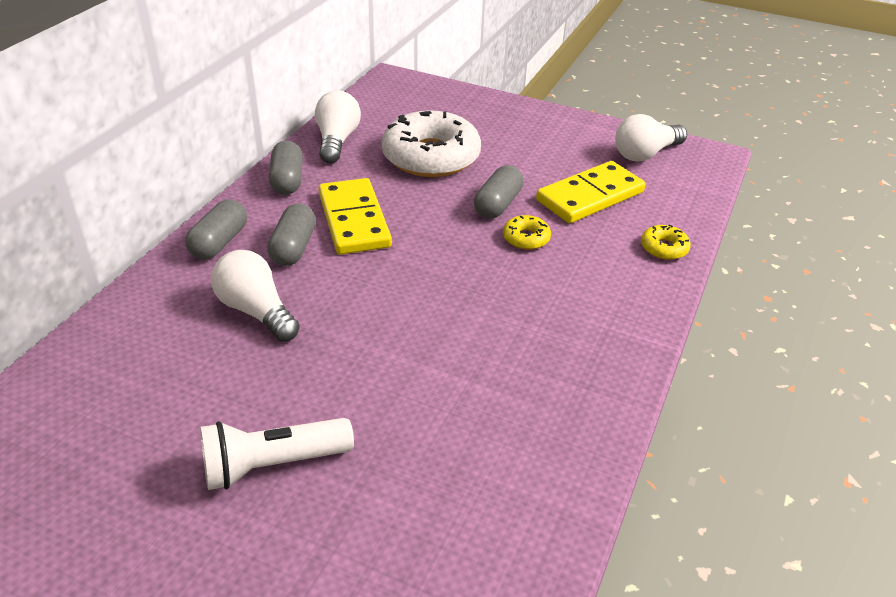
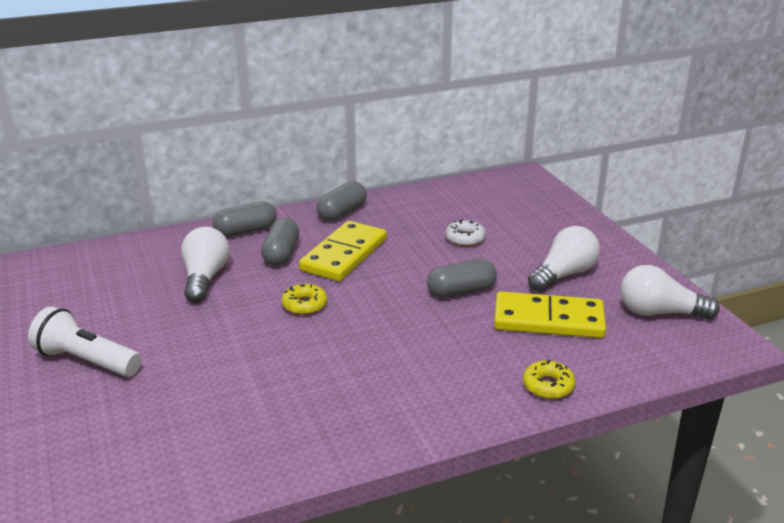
camera: 45 degrees right, 10 degrees down
grey capsule [267,204,316,266] -> grey capsule turned 45 degrees counterclockwise [261,218,299,266]
white light bulb [315,90,361,163] -> white light bulb moved to [528,226,600,292]
white donut [382,110,481,177] -> white donut [446,219,486,246], size x0.43
yellow donut [503,215,551,250] -> yellow donut moved to [282,284,327,315]

